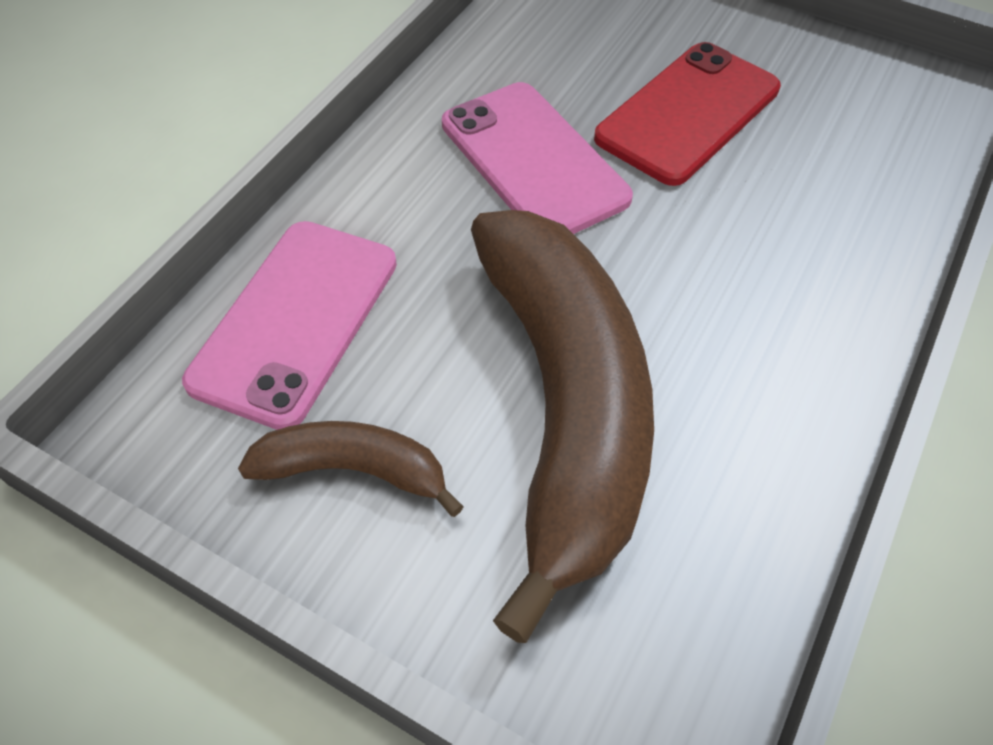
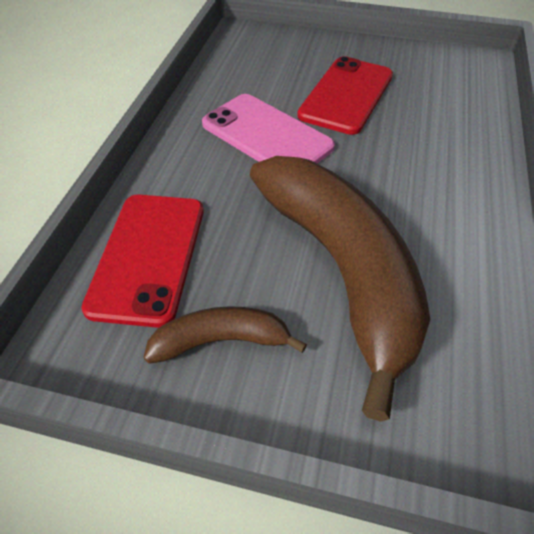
camera: 15 degrees left, 5 degrees down
pink phone [182,221,397,430] -> red phone [81,195,204,328]

